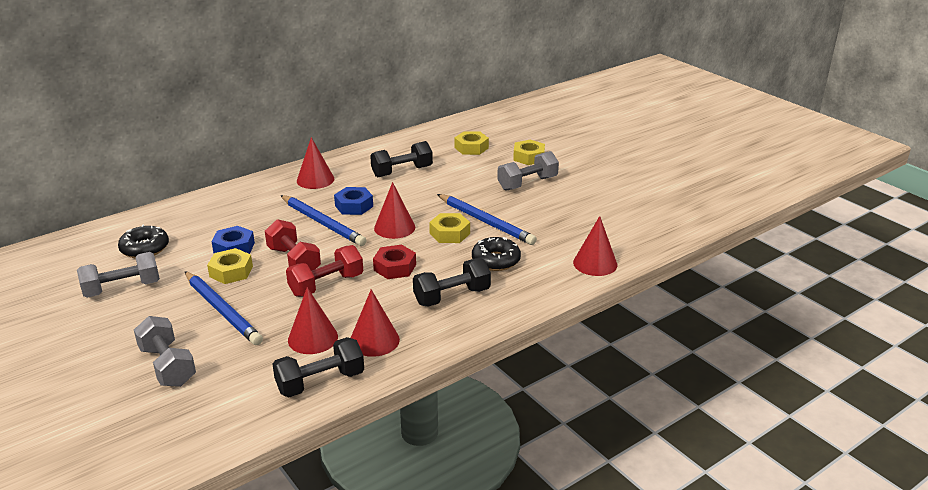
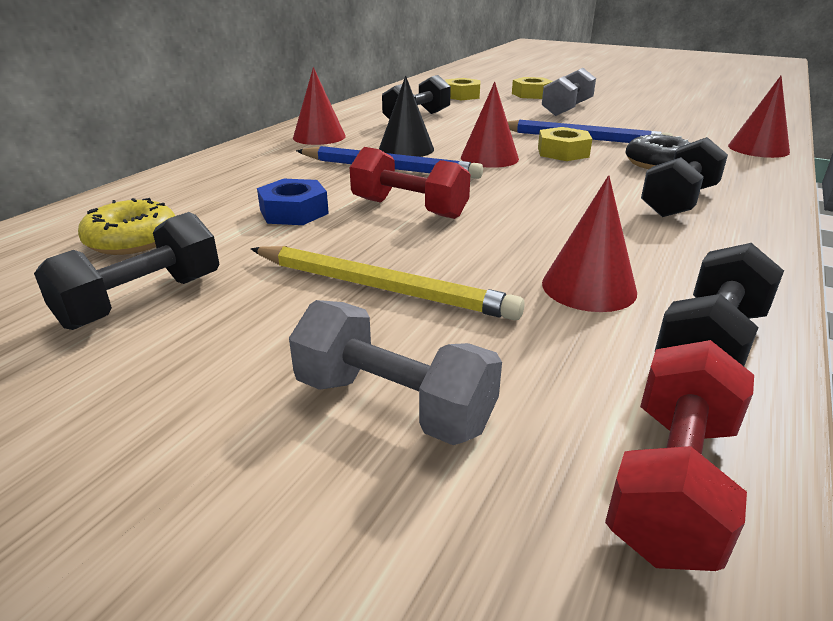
camera: 25 degrees left, 0 degrees up
grey dumbbell [77,252,160,298] -> black dumbbell [34,212,219,330]
black donut [118,225,169,258] -> yellow donut [78,198,175,255]
blue pencil [185,271,263,345] -> yellow pencil [251,246,525,320]
yellow nut [207,248,253,284] -> none
red dumbbell [286,245,363,297] -> red dumbbell moved to [605,340,754,571]
blue nut [334,187,373,215] -> black cone [379,76,434,157]
red cone [351,289,400,357] -> none
red nut [373,245,416,279] -> none

